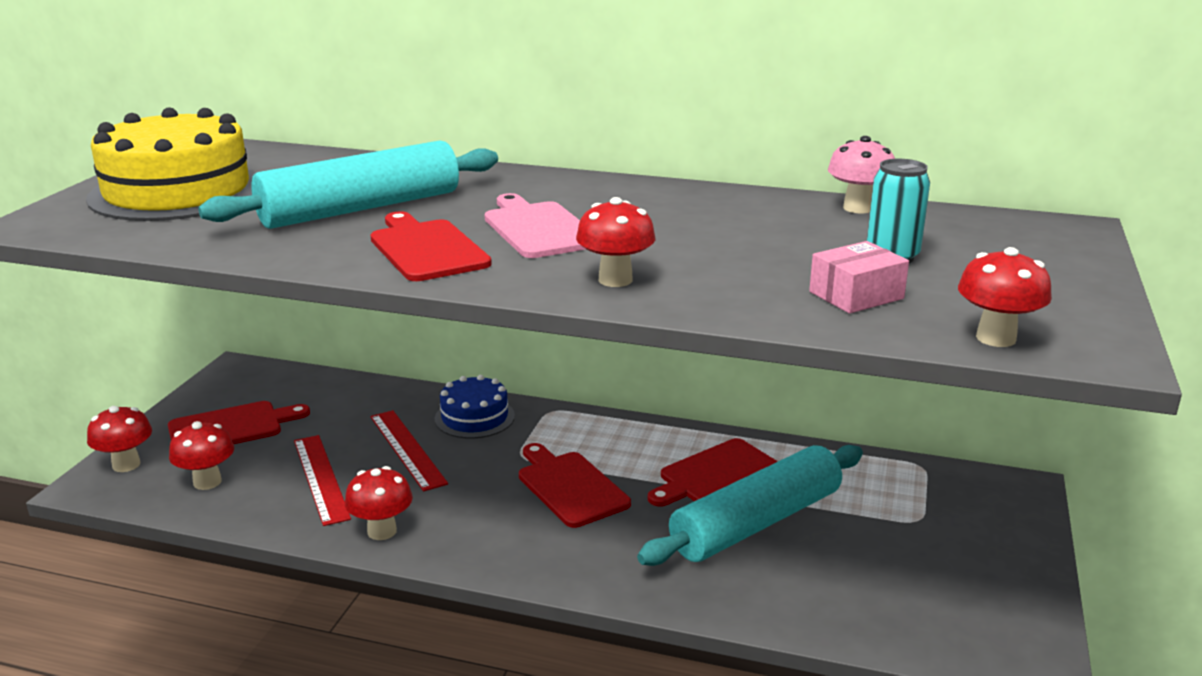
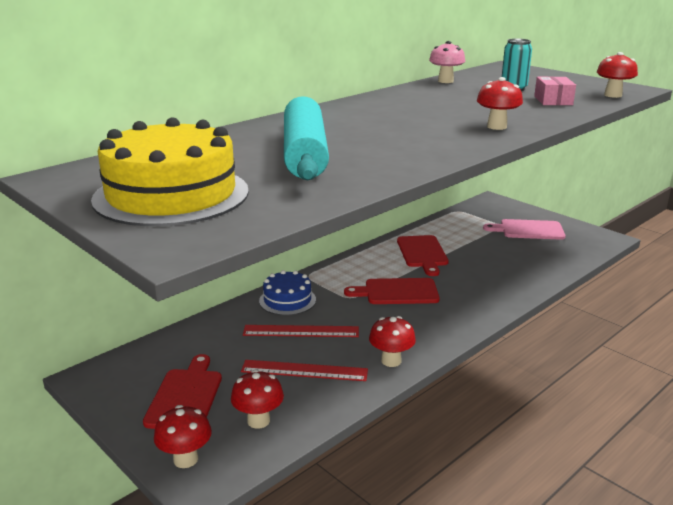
camera: 60 degrees left, 0 degrees up
red cutting board [370,211,492,281] -> none
pink cutting board [485,193,586,258] -> pink cutting board moved to [483,219,566,240]
turquoise rolling pin [637,445,863,566] -> none

